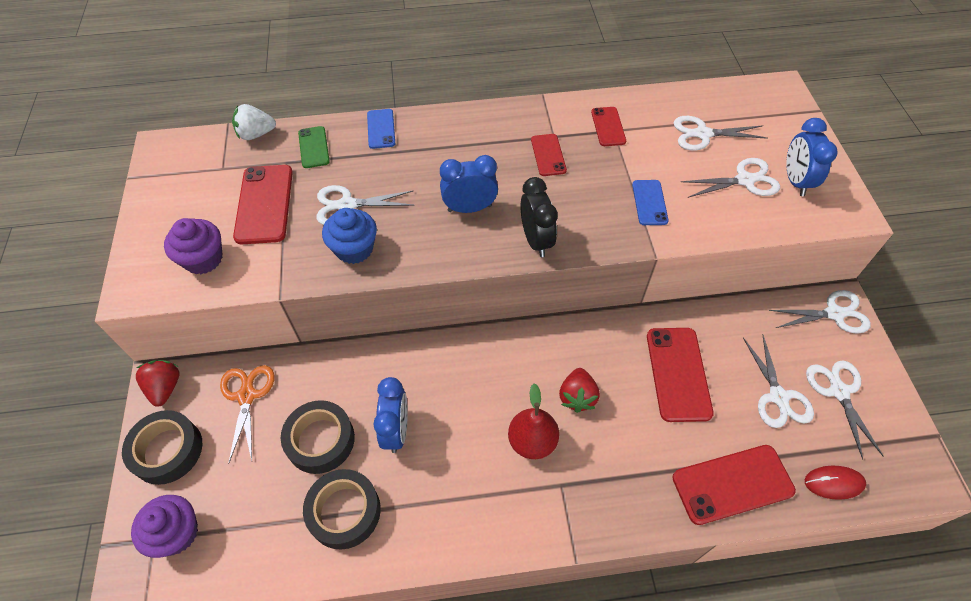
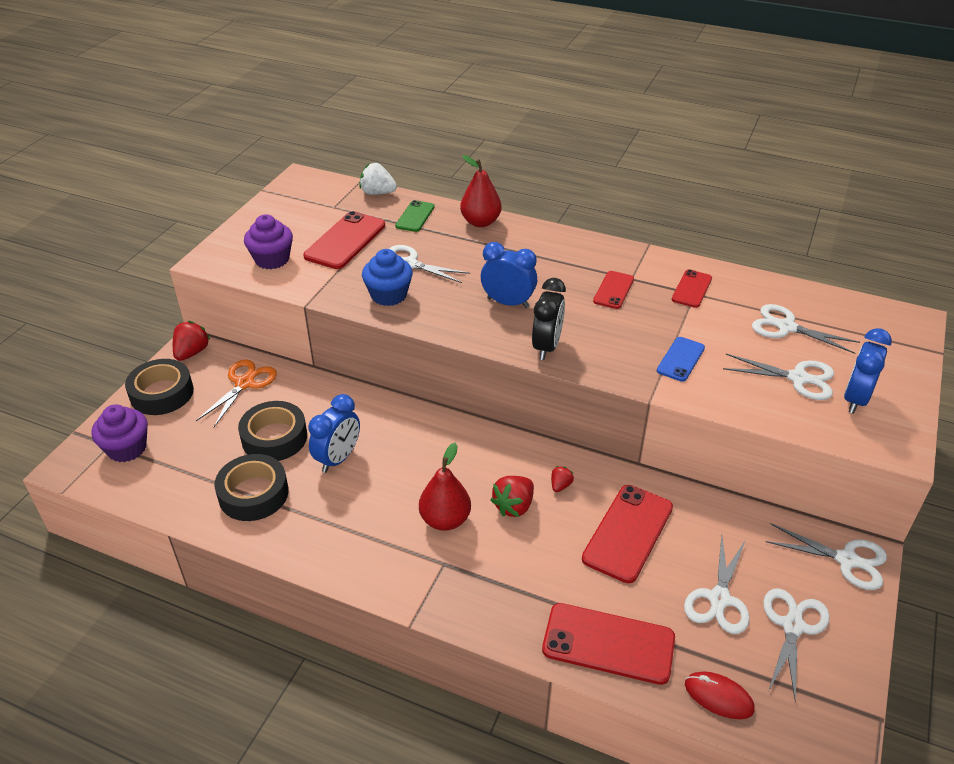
camera: 30 degrees right, 15 degrees down
blue phone [367,109,395,149] -> red pear [460,155,502,227]
none -> red strawberry [551,466,574,492]

